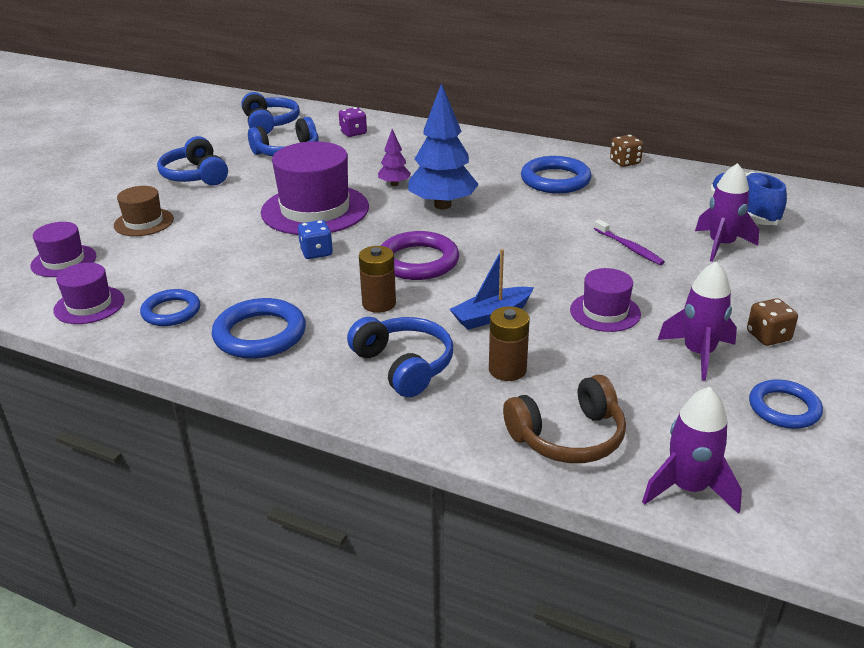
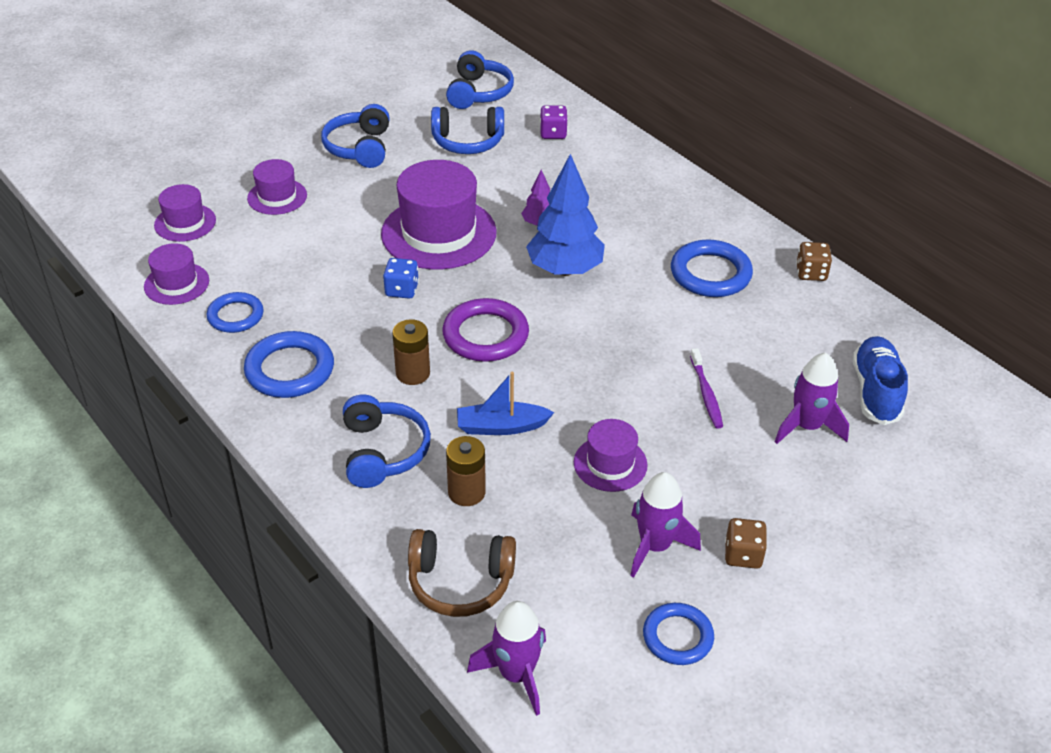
camera: 25 degrees right, 10 degrees up
brown hat [114,186,174,236] -> purple hat [247,159,307,215]

